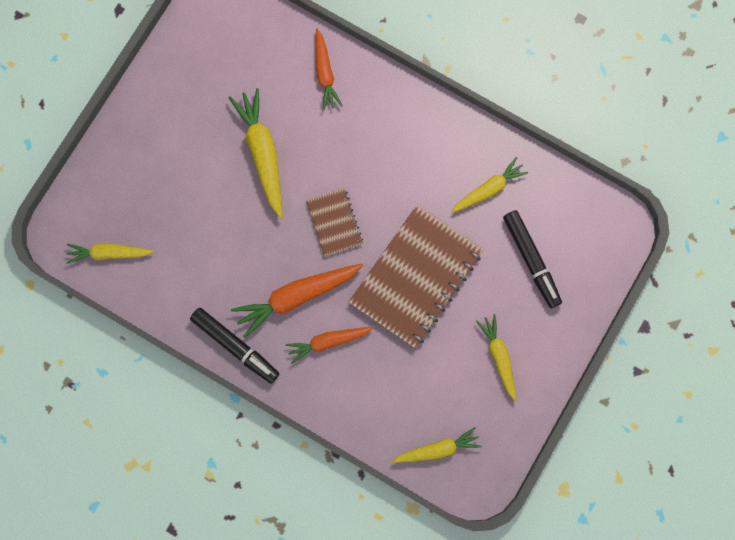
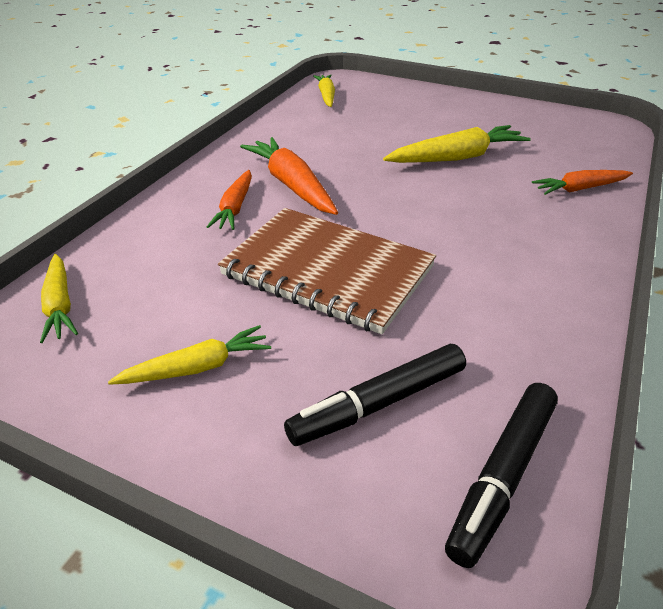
camera: 85 degrees right, 40 degrees down
black marker [190,308,280,384] -> black marker moved to [445,383,558,568]
orange carrot [286,327,373,364] -> orange carrot turned 150 degrees counterclockwise [207,170,252,230]
brown notebook [306,188,363,257] -> none
yellow carrot [452,157,528,213] -> none

